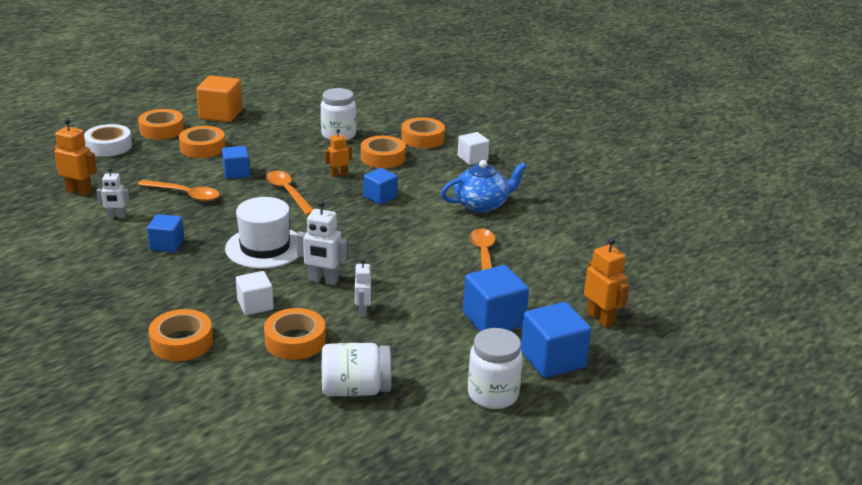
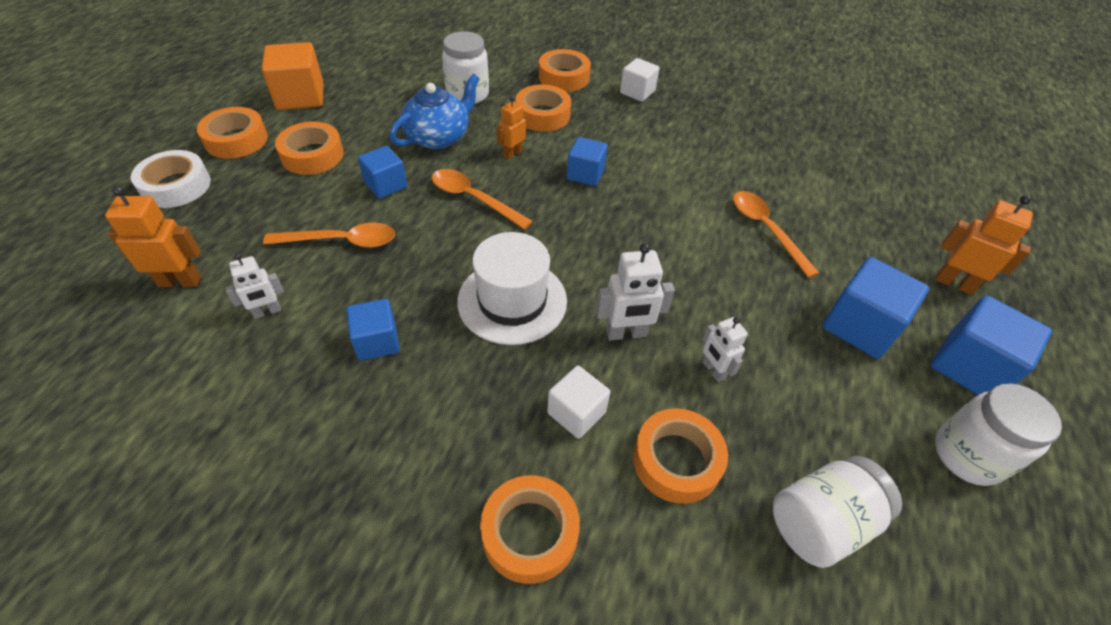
camera: 25 degrees left, 20 degrees up
blue teapot [441,160,527,213] -> blue teapot moved to [389,74,480,149]

